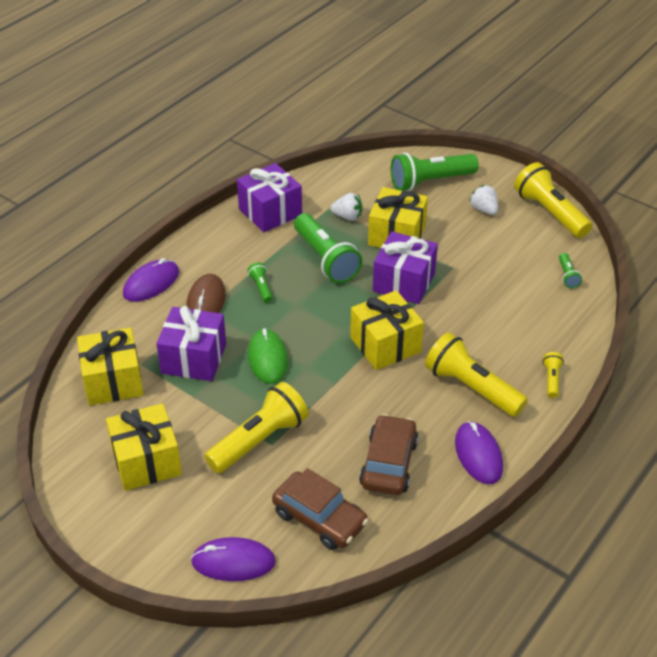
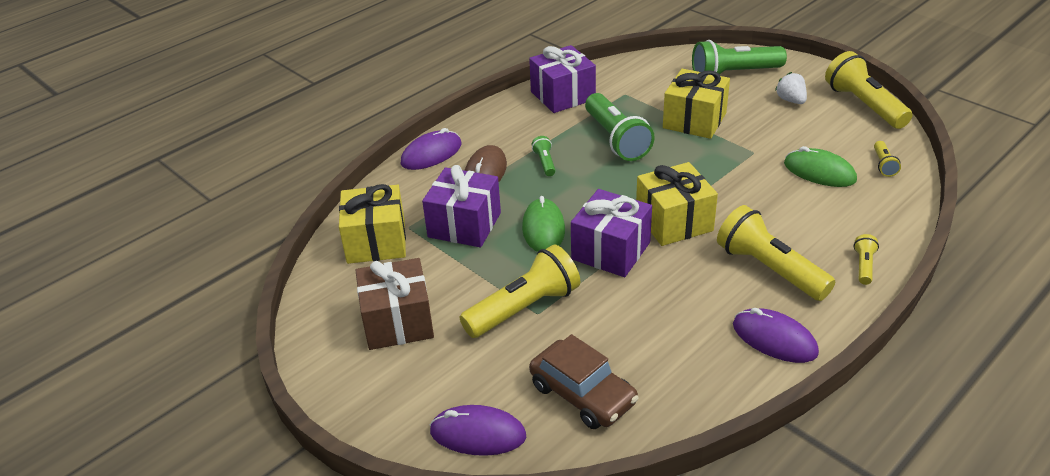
camera: 10 degrees right, 5 degrees down
yellow gift [106,403,182,491] -> brown gift [355,258,434,350]
white strawberry [330,193,362,221] -> none
brown car [359,414,418,495] -> none
purple gift [373,231,438,304] -> purple gift moved to [571,189,652,277]
purple mouse [455,421,503,484] -> purple mouse turned 45 degrees counterclockwise [733,308,819,363]
green flashlight [559,253,582,289] -> yellow flashlight [874,141,901,177]
none -> green mouse [784,146,857,187]

